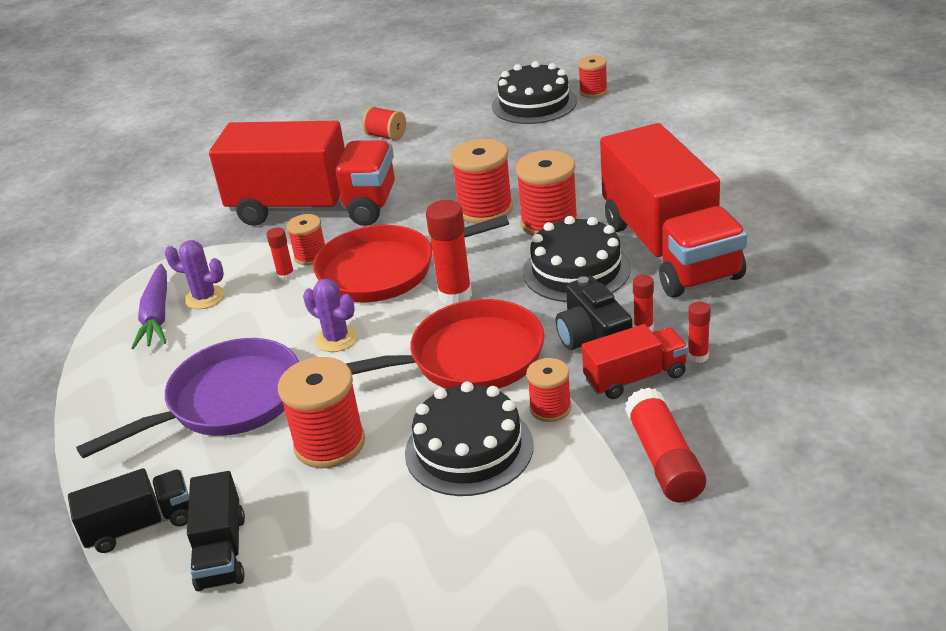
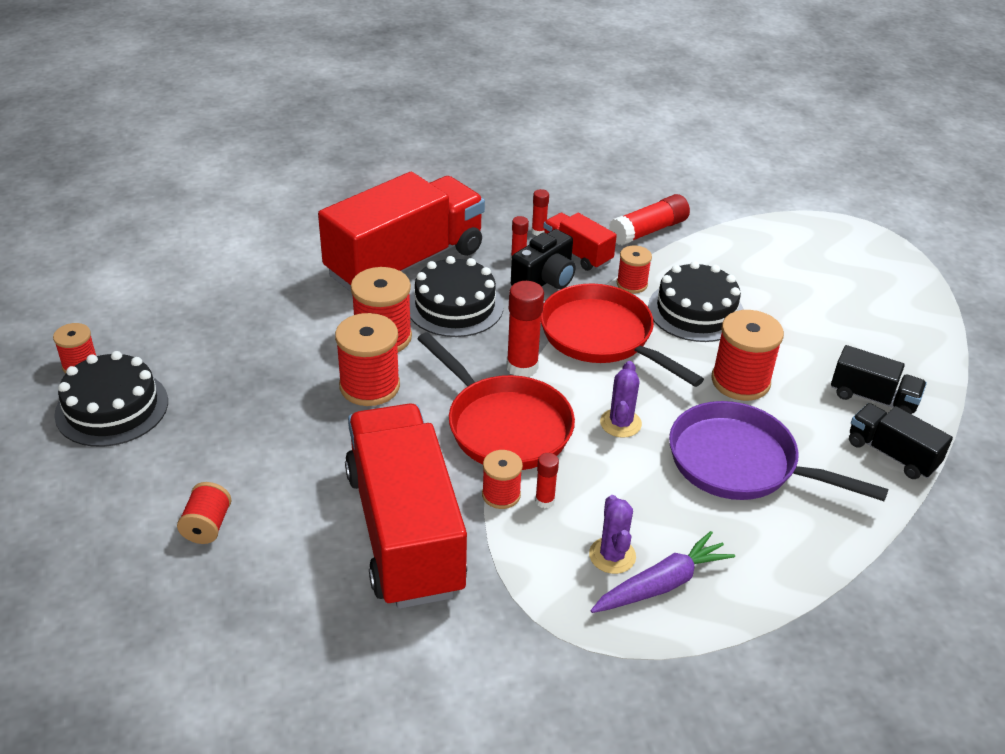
camera: 120 degrees left, 5 degrees up
black truck [187,471,245,592] -> black truck turned 60 degrees clockwise [831,345,927,414]

